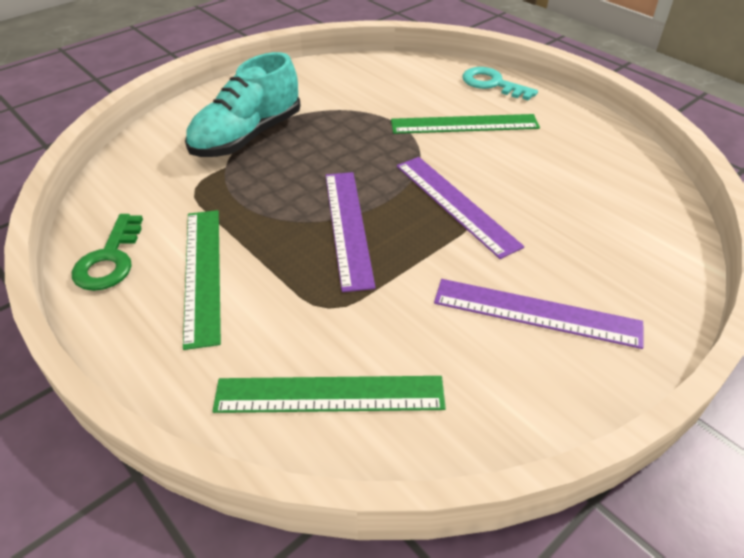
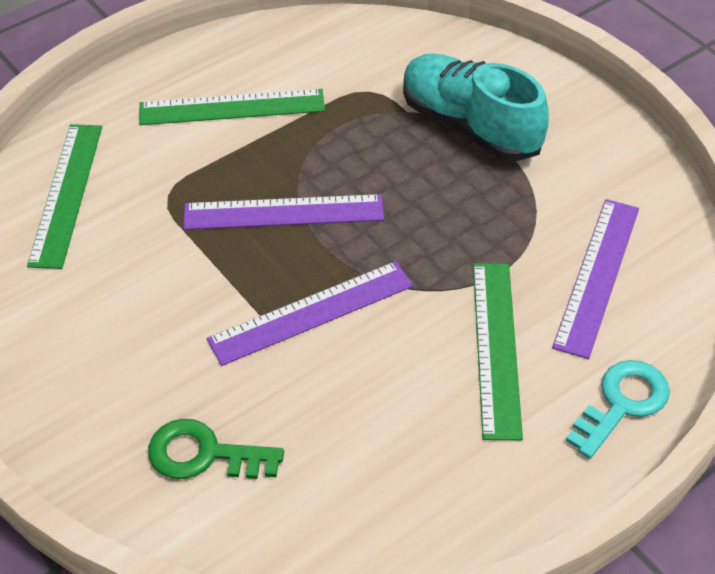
camera: 95 degrees right, 5 degrees up
green key [72,214,143,291] -> green key moved to [148,419,284,479]
purple ruler [434,279,643,349] -> purple ruler moved to [552,199,639,359]

